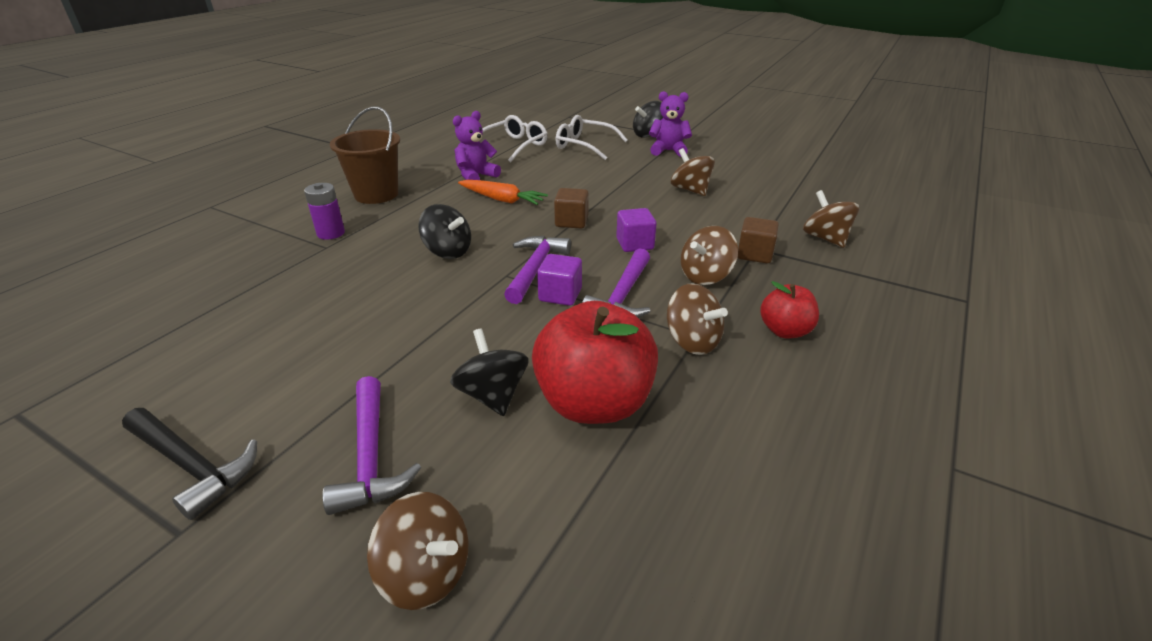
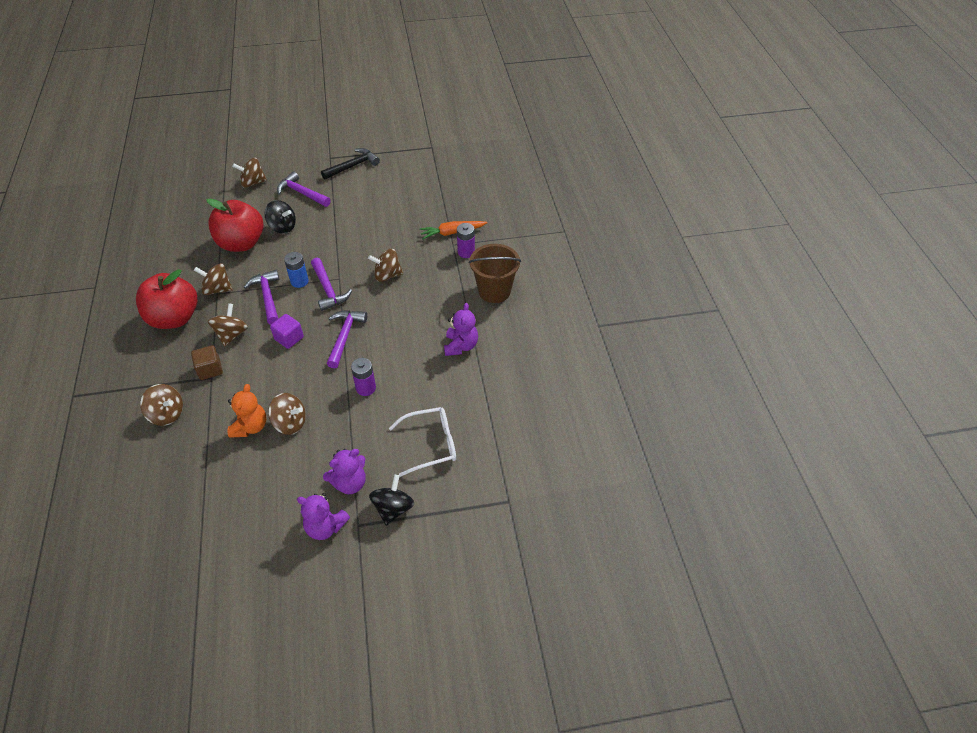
camera: 140 degrees right, 15 degrees up
black hammer [122,408,257,520] -> black hammer turned 150 degrees clockwise [321,148,380,180]
black spinning top [418,204,471,259] -> brown spinning top [368,249,403,282]
orange carrot [458,180,548,205] -> orange carrot moved to [419,221,487,239]
white glasses [482,115,548,162] -> none
purple cube [537,254,582,306] -> blue battery [284,252,309,288]
brown cube [554,188,589,228] -> purple hammer [327,310,367,368]
red apple [760,281,819,338] -> red apple [136,269,197,329], size x1.90
none -> orange teddy bear [227,384,266,438]
none -> purple teddy bear [297,493,350,540]
none -> purple battery [351,358,376,396]

